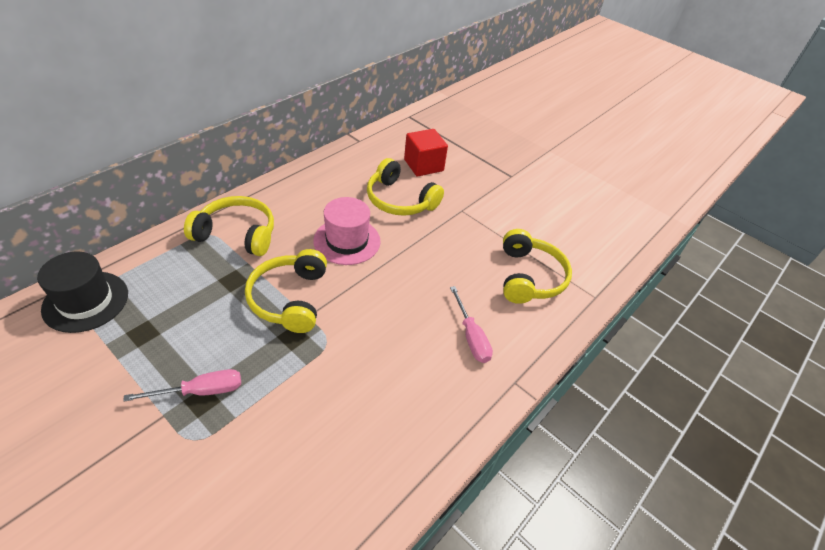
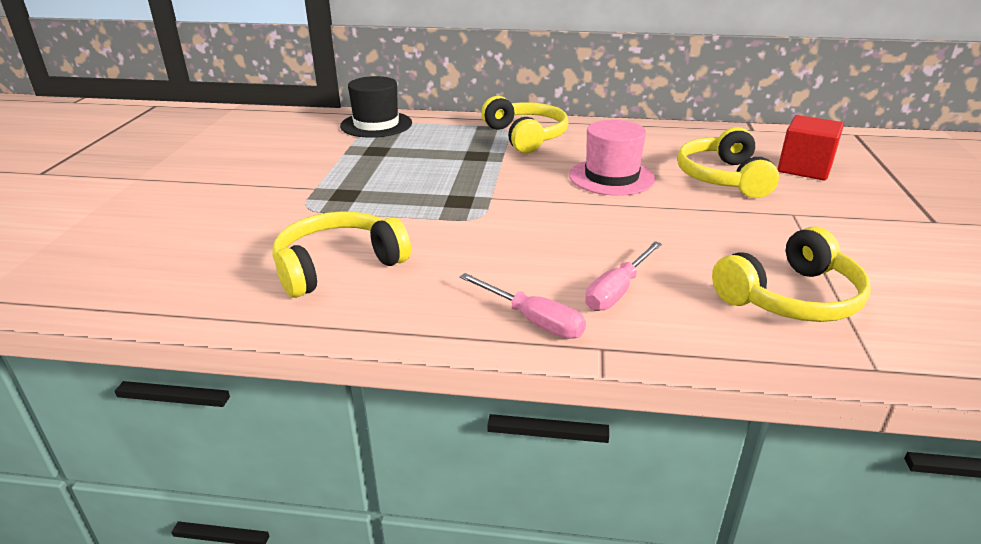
camera: 60 degrees right, 15 degrees down
pink screwdriver [123,369,241,402] -> pink screwdriver moved to [460,273,586,339]
yellow headphones [245,249,327,333] -> yellow headphones moved to [272,211,411,298]

